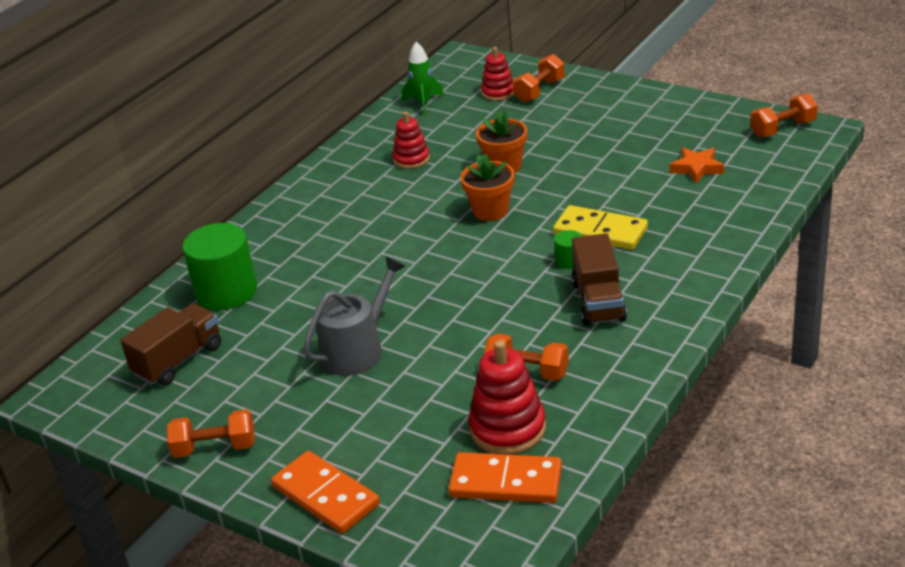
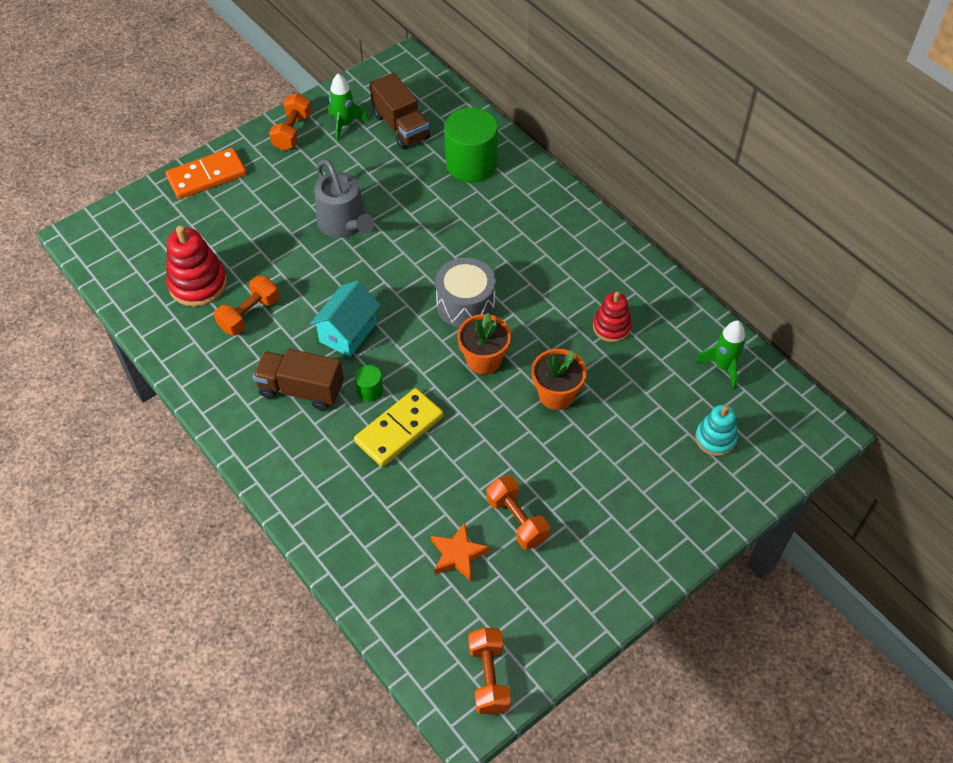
camera: 105 degrees right, 20 degrees up
orange domino [448,452,562,503] -> none
red stacking toy [481,47,514,101] -> turquoise stacking toy [695,405,738,456]
orange dumbbell [513,54,565,103] -> orange dumbbell moved to [486,475,550,550]
none -> turquoise house [310,280,380,357]
none -> green rocket [328,74,368,142]
none -> grey drum [435,258,496,328]

